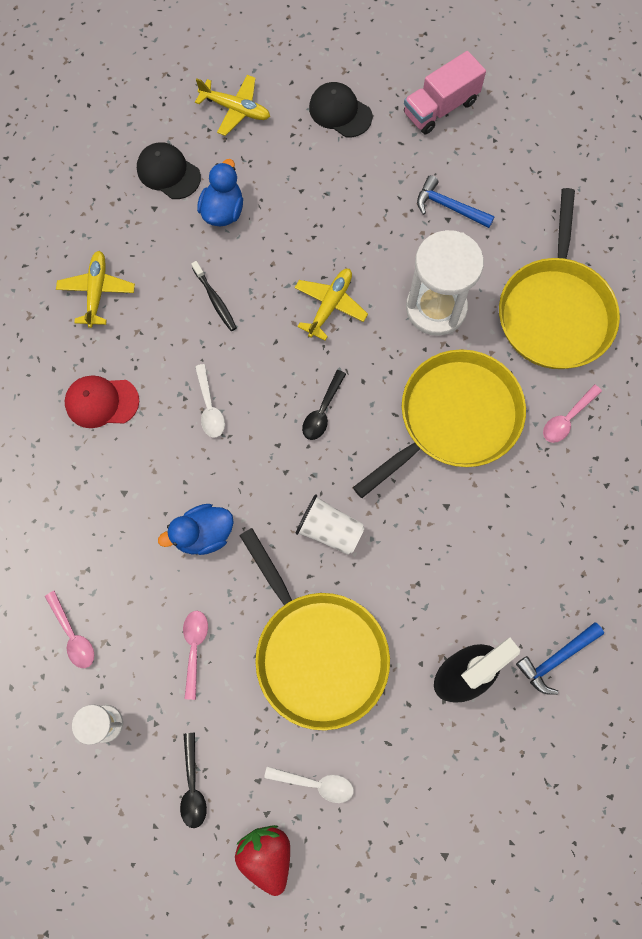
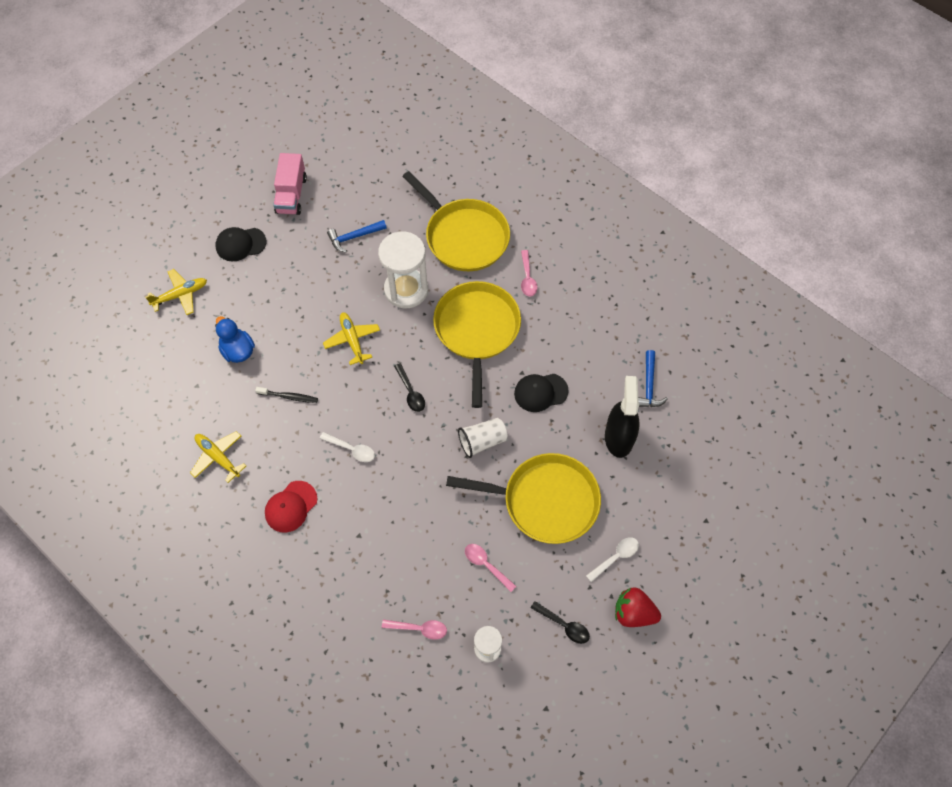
camera: 50 degrees left, 10 degrees down
black cap [137,142,201,199] -> black cap moved to [514,374,569,412]
blue duck [158,504,234,555] -> none

